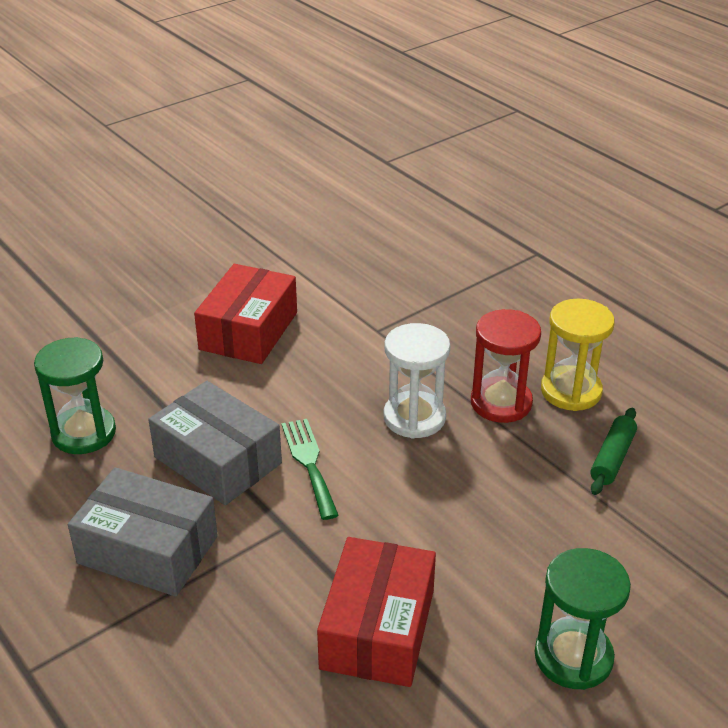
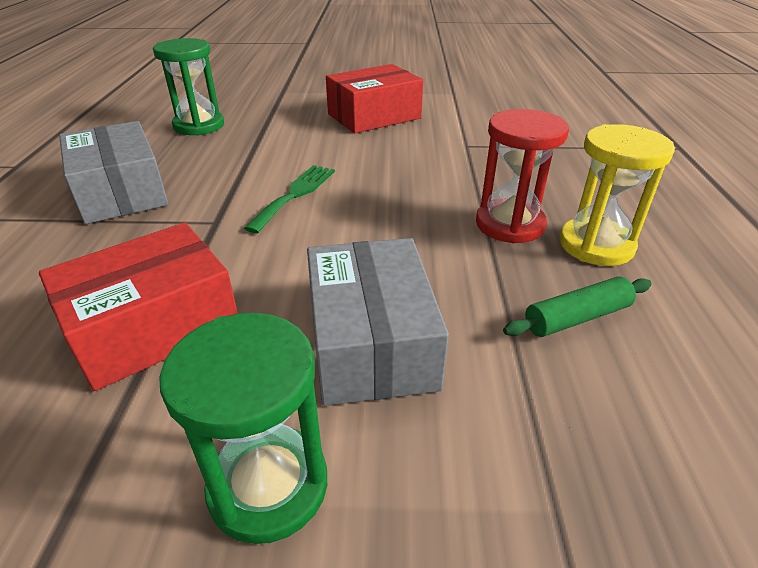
camera: 40 degrees right, 0 degrees up
grey box [148,381,282,505] -> grey box moved to [307,238,449,406]
white hourglass [383,323,450,439] -> none

